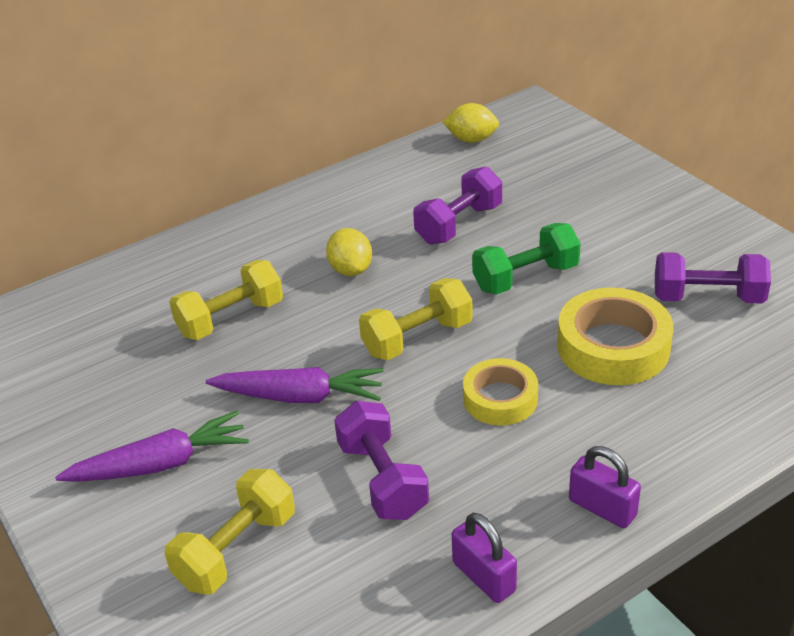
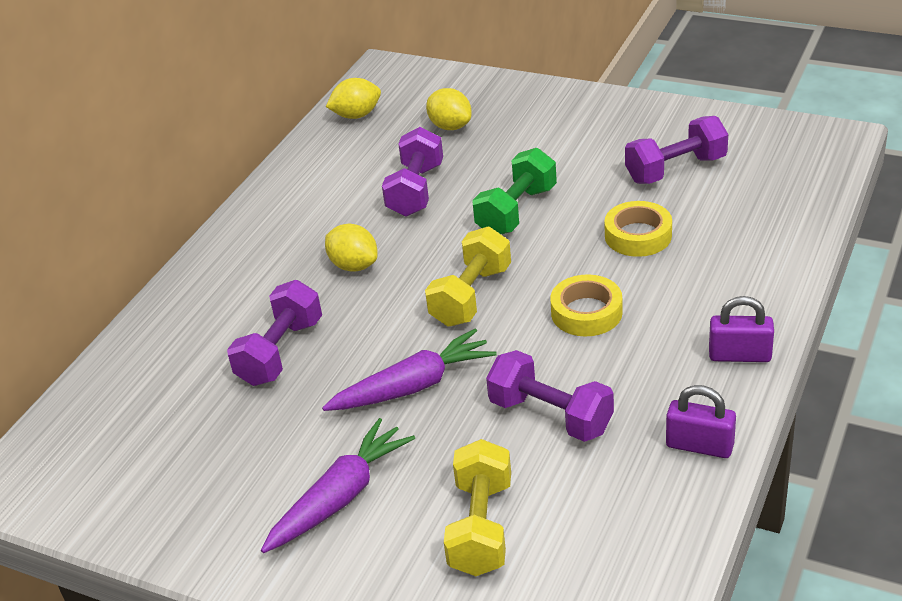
camera: 30 degrees left, 0 degrees up
yellow dumbbell [169,260,283,340] -> purple dumbbell [227,280,322,386]
yellow tape [557,288,673,385] -> yellow tape [604,201,672,257], size x0.64
none -> yellow lemon [426,88,472,130]

